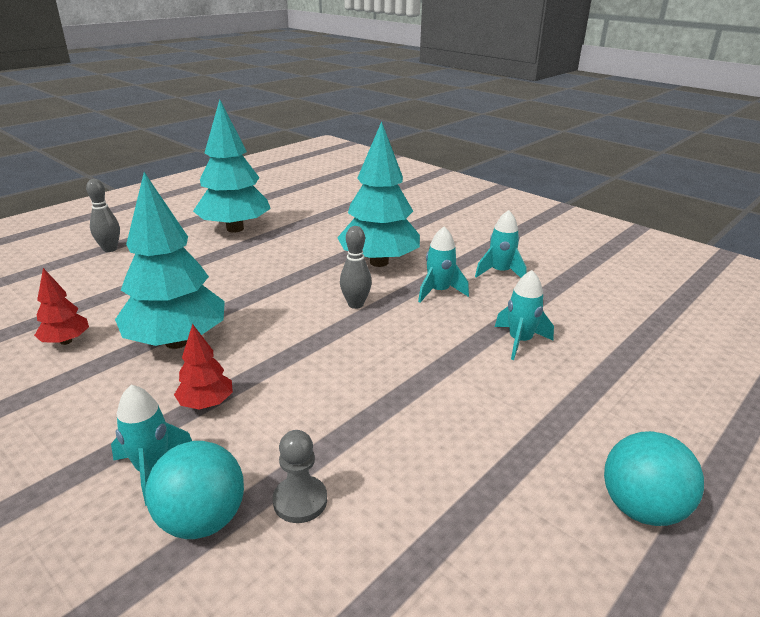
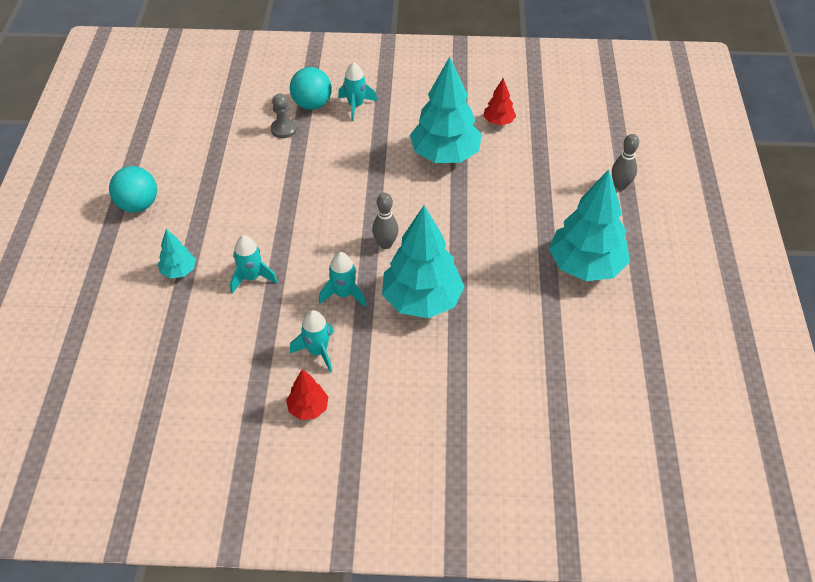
camera: 140 degrees right, 20 degrees up
red tree [174,324,233,409] -> red tree moved to [286,369,328,420]
none -> turquoise tree [158,229,196,279]

